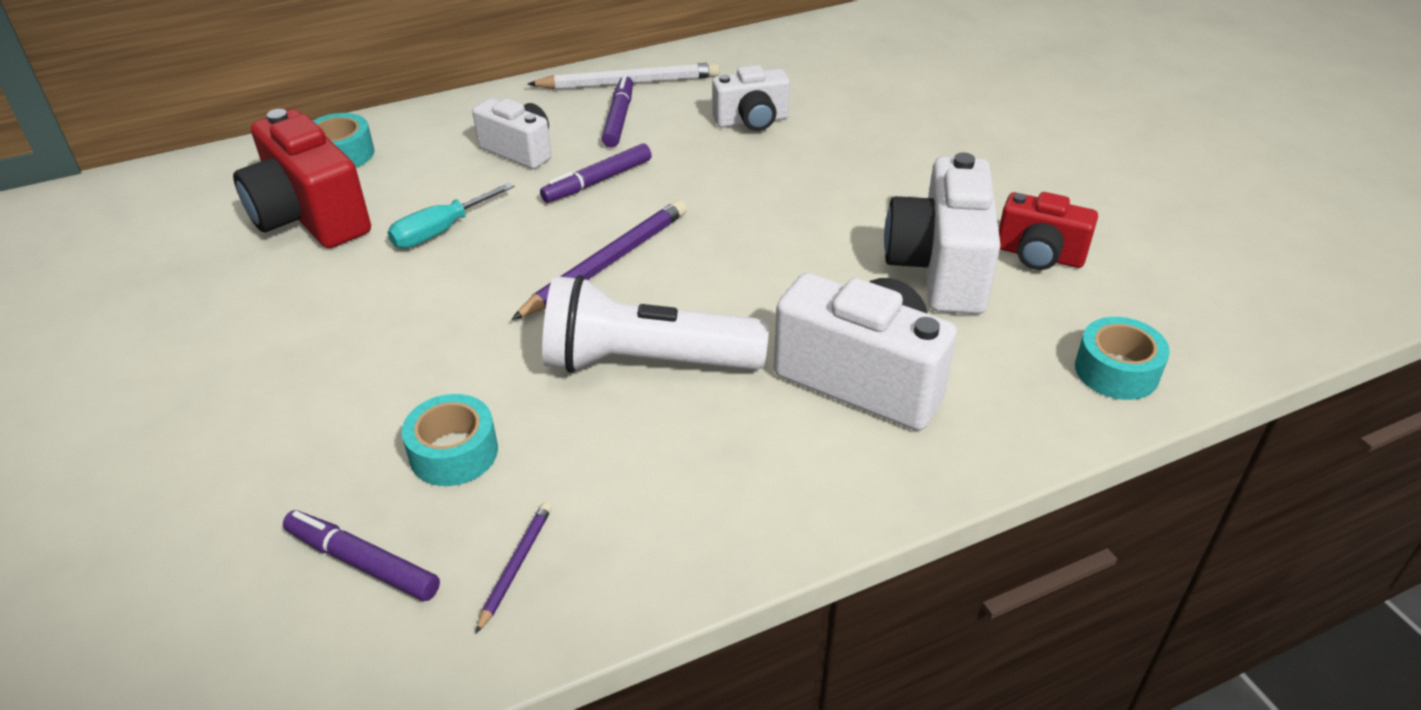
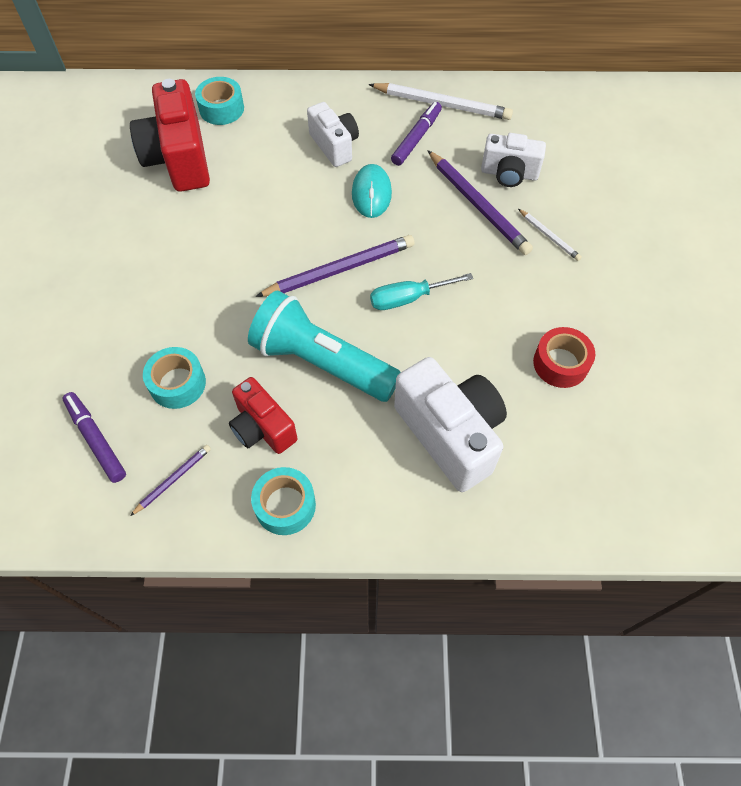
camera: 25 degrees right, 20 degrees up
turquoise screwdriver [388,182,514,248] -> turquoise screwdriver moved to [370,273,473,310]
purple marker [540,144,652,203] -> turquoise mouse [352,164,392,218]
white flashlight [542,275,769,373] -> turquoise flashlight [248,290,401,402]
white camera [884,153,1001,314] -> red tape [533,327,595,388]
red camera [999,192,1098,270] -> red camera moved to [229,377,298,454]
turquoise tape [1075,317,1170,400] -> turquoise tape moved to [251,467,316,535]
none -> purple pencil [427,150,533,255]
none -> white pencil [518,209,582,261]

